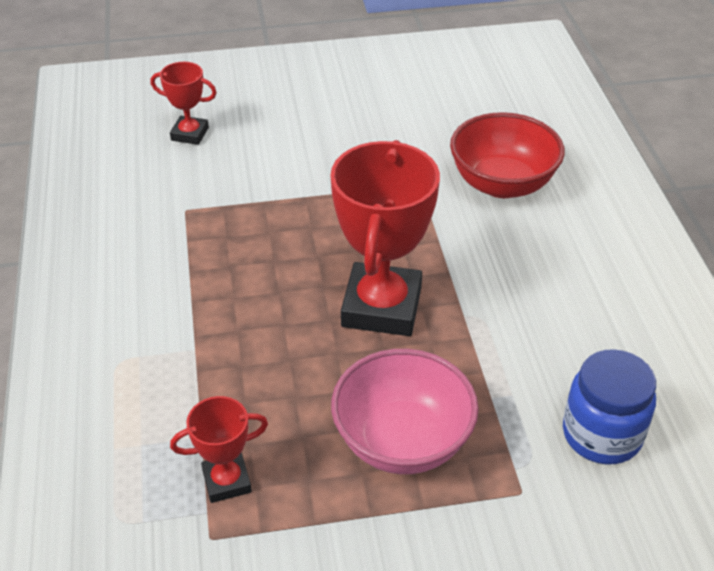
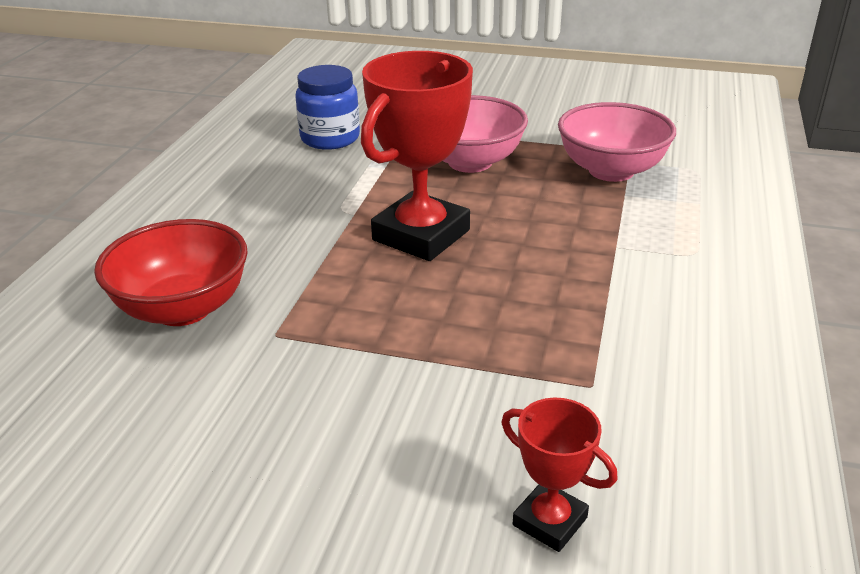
camera: 155 degrees left, 10 degrees down
red trophy [170,396,268,503] -> pink bowl [558,102,676,182]

